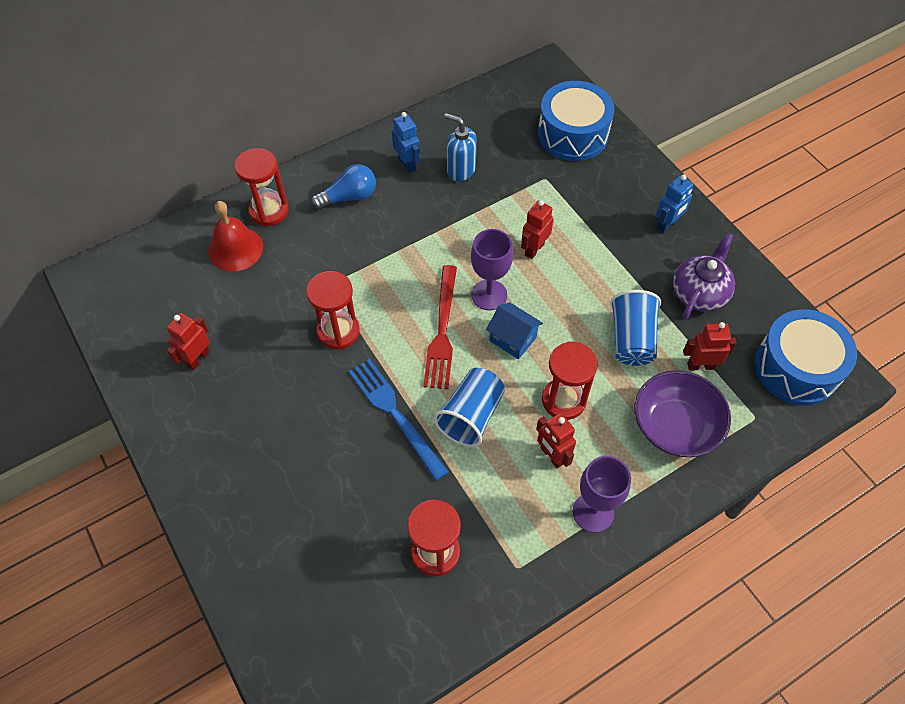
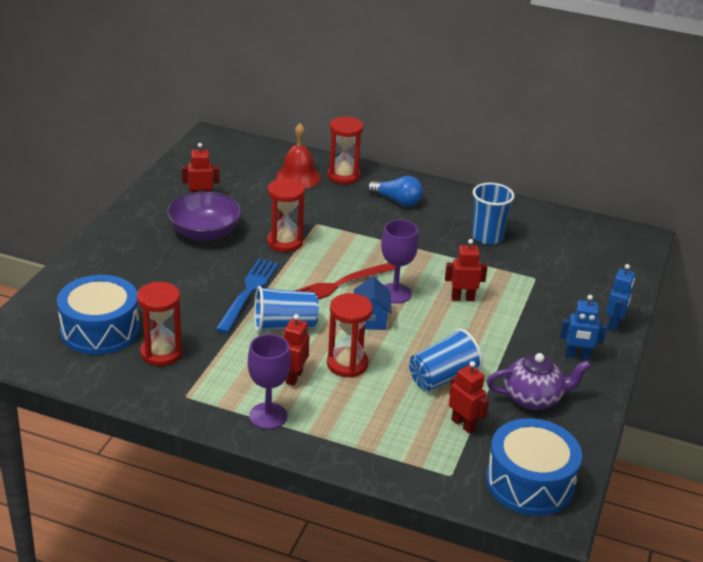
camera: 50 degrees right, 25 degrees down
blue robot [392,112,420,173] -> blue robot moved to [606,264,635,331]
blue soap dispenser [444,113,477,181] -> blue cup [472,183,515,244]
blue drum [538,81,615,161] -> blue drum moved to [57,275,140,355]
purple bowl [634,370,731,457] -> purple bowl moved to [167,191,242,241]

